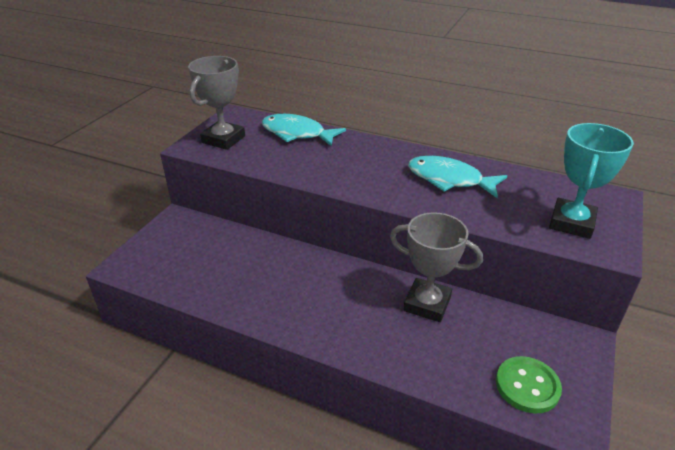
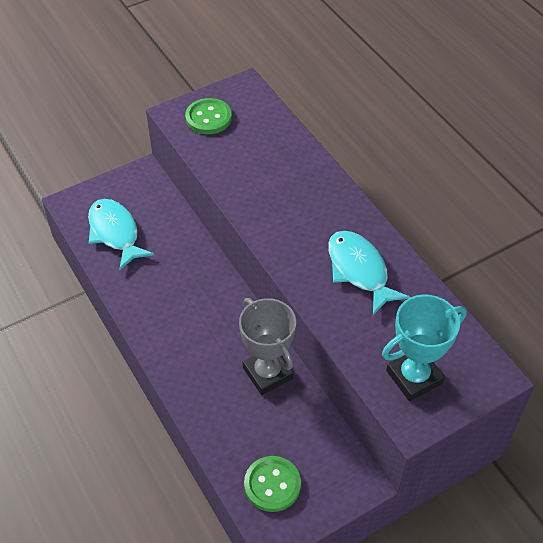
camera: 35 degrees right, 15 degrees up
grey trophy [188,56,245,150] -> green button [185,98,232,134]
turquoise fish [262,114,346,147] -> turquoise fish moved to [88,199,154,270]

